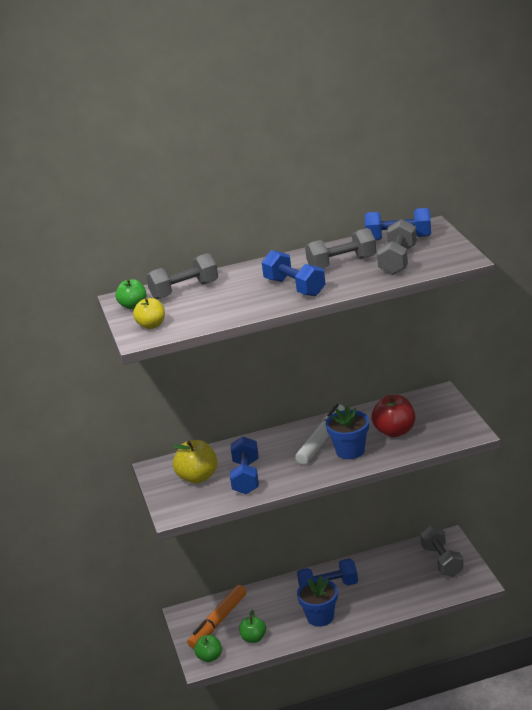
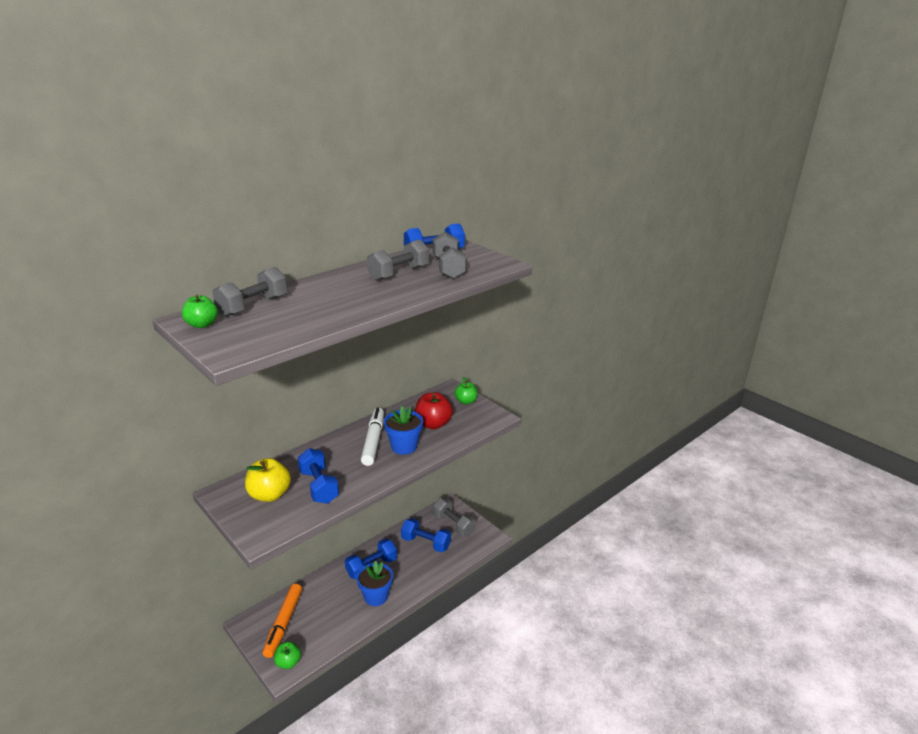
camera: 30 degrees left, 0 degrees up
yellow apple [133,298,165,329] -> none
green apple [239,610,266,643] -> green apple moved to [454,377,477,404]
blue dumbbell [262,250,326,296] -> blue dumbbell moved to [401,518,451,552]

